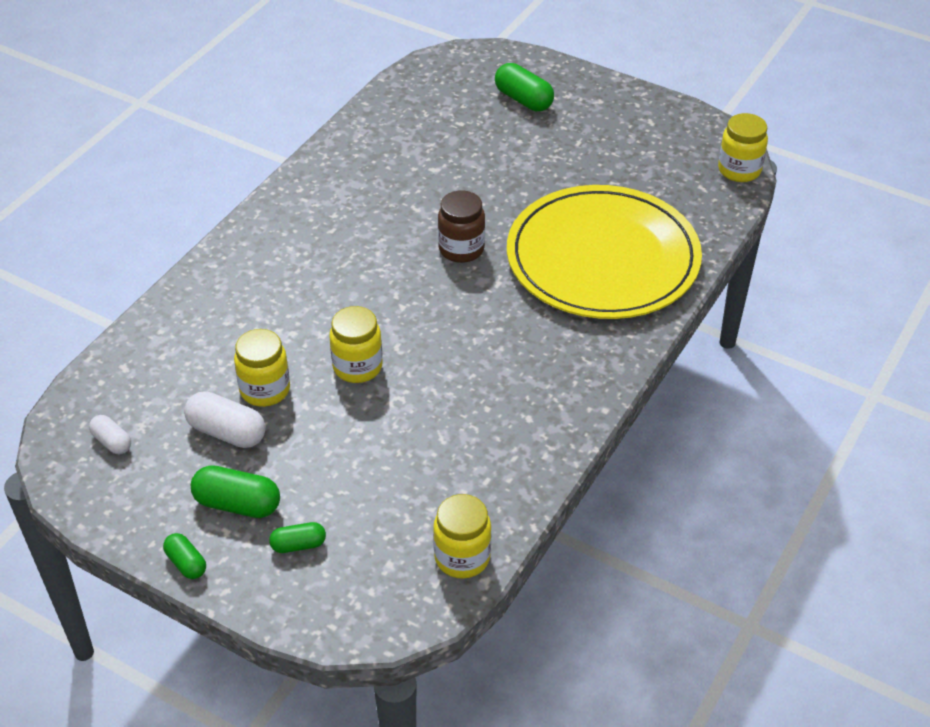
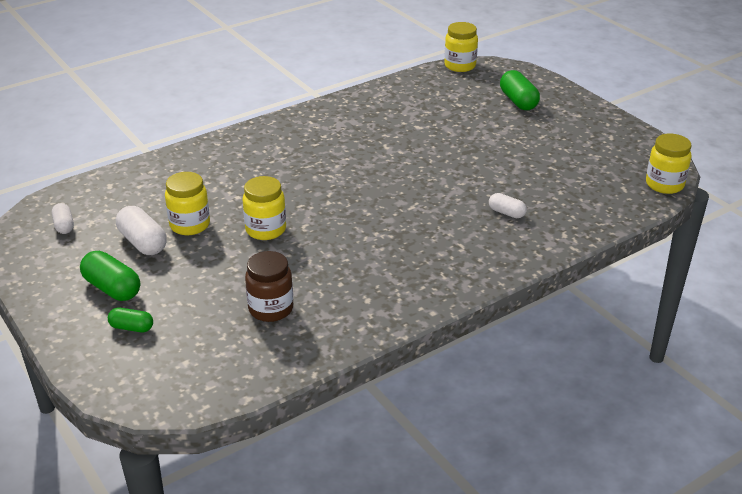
camera: 25 degrees right, 10 degrees down
green capsule [163,533,206,579] -> none
yellow jar [433,494,491,579] -> yellow jar moved to [444,22,478,72]
brown jar [438,190,485,263] -> brown jar moved to [245,251,293,322]
yellow plate [507,185,702,319] -> white capsule [489,193,527,218]

